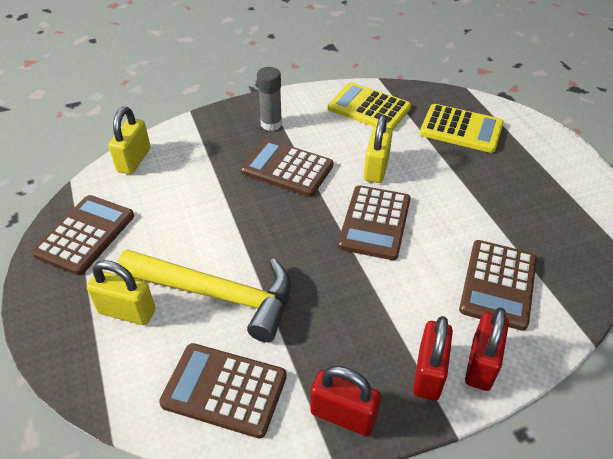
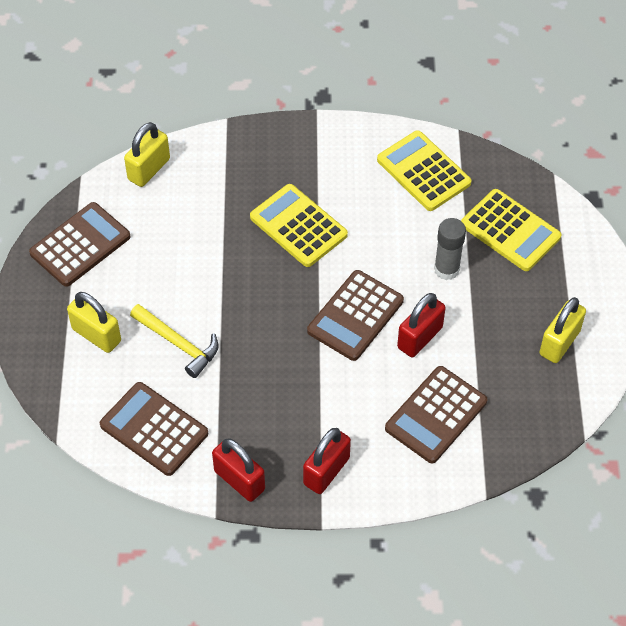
camera: 20 degrees right, 10 degrees up
yellow hammer [117,249,291,342] -> yellow hammer [130,304,218,378], size x0.60
brown calculator [241,139,333,197] -> yellow calculator [250,184,348,267]
grey glue stick [257,67,282,131] -> grey glue stick moved to [434,218,466,280]
yellow padlock [364,115,393,183] -> yellow padlock moved to [540,297,586,363]
red padlock [465,307,509,391] -> red padlock moved to [397,293,446,357]

